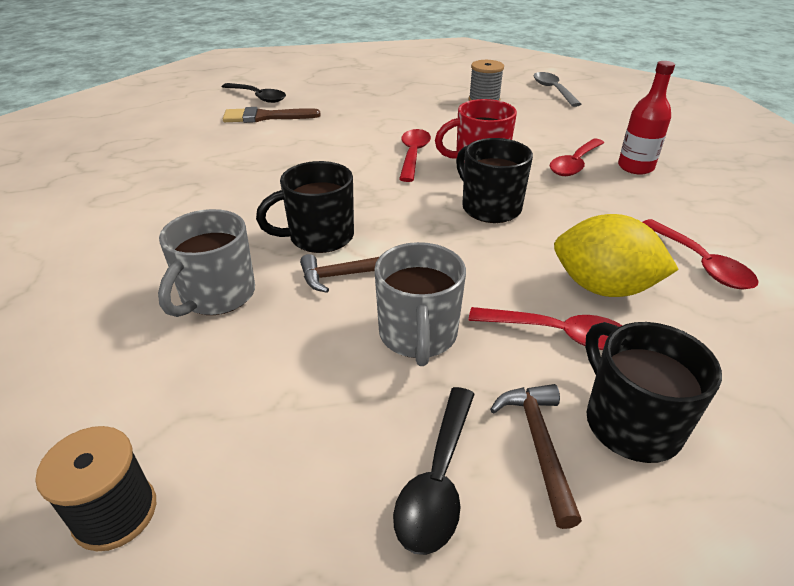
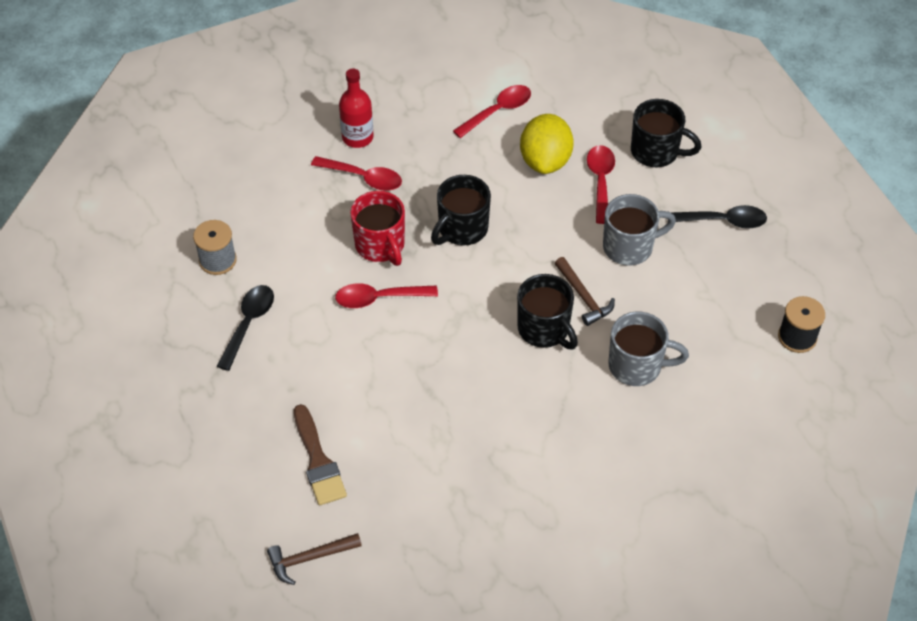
camera: 105 degrees left, 15 degrees up
black spoon [222,83,286,103] -> black spoon moved to [217,285,274,371]
brown hammer [490,384,582,529] -> brown hammer moved to [267,533,362,585]
grey spoon [533,72,581,107] -> none
black mug [585,322,722,463] -> black mug turned 120 degrees counterclockwise [631,99,701,167]

